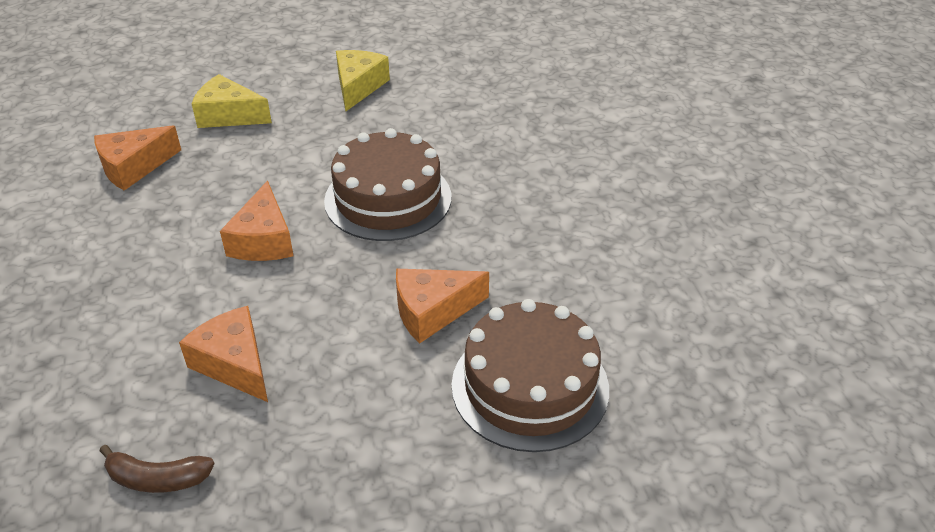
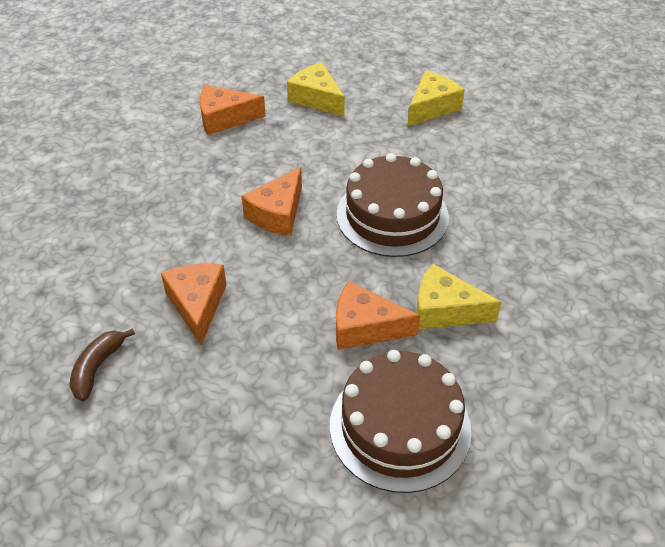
camera: 30 degrees right, 5 degrees up
brown banana [100,445,215,493] -> brown banana turned 75 degrees clockwise [69,328,135,401]
none -> yellow cheese [416,264,502,329]

